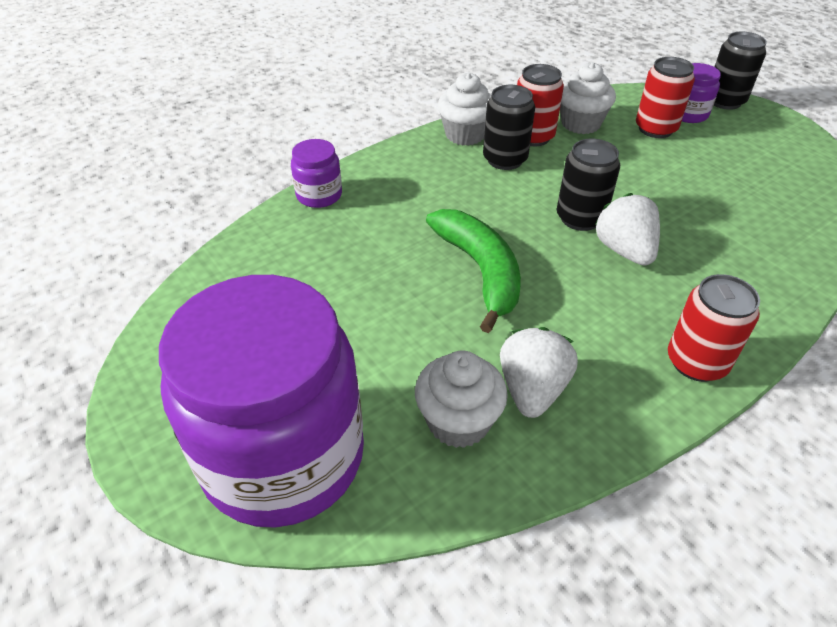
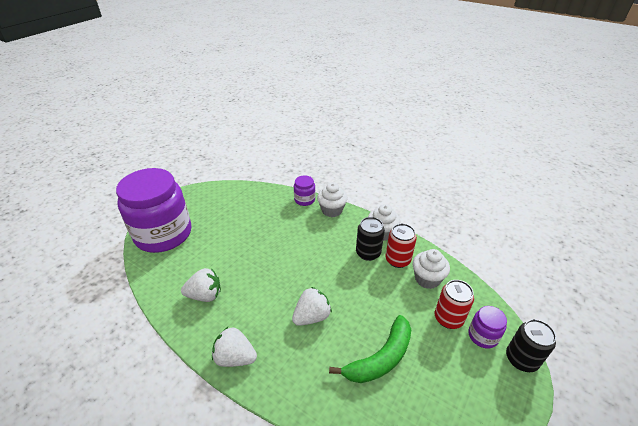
camera: 70 degrees right, 5 degrees down
white cupcake [415,351,508,448] -> white cupcake moved to [317,182,348,217]
green banana [426,209,521,333] -> green banana moved to [329,315,411,383]
black can [557,139,620,231] -> none
red can [668,274,760,382] -> white strawberry [212,326,257,367]

